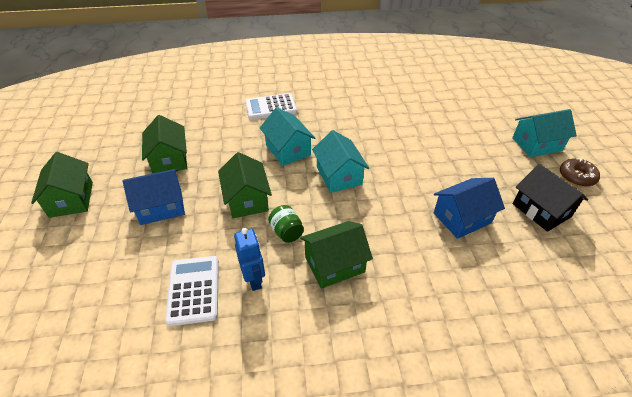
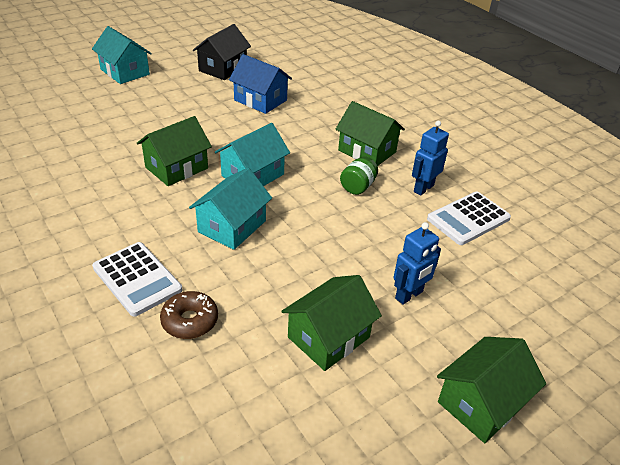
camera: 120 degrees left, 5 degrees down
blue house [122,169,185,225] -> blue robot [394,222,441,305]
green house [218,152,272,218] -> green house moved to [137,116,212,186]
brown donut [560,158,600,187] -> brown donut moved to [160,291,218,339]

